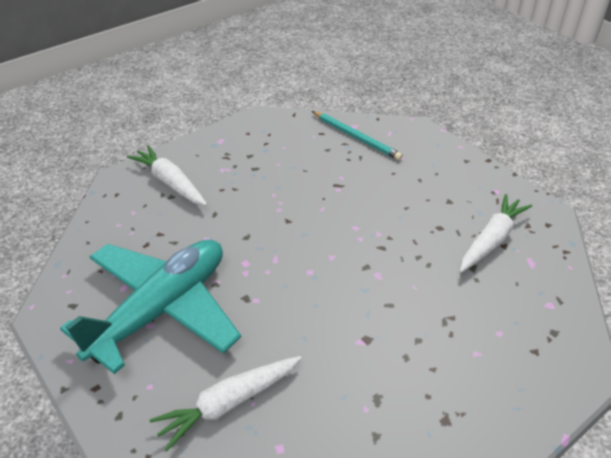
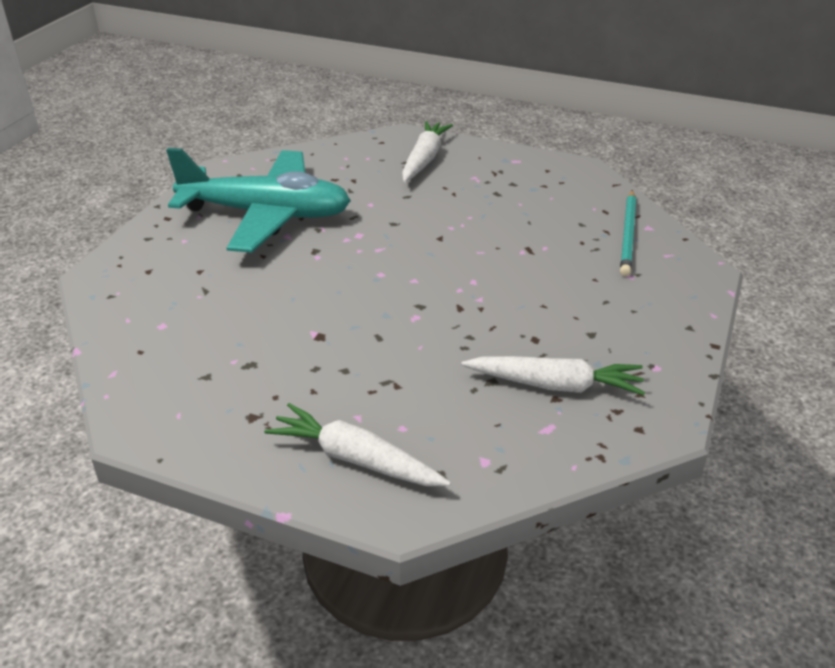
camera: 60 degrees right, 5 degrees down
white carrot [149,356,302,452] -> white carrot moved to [264,403,451,486]

